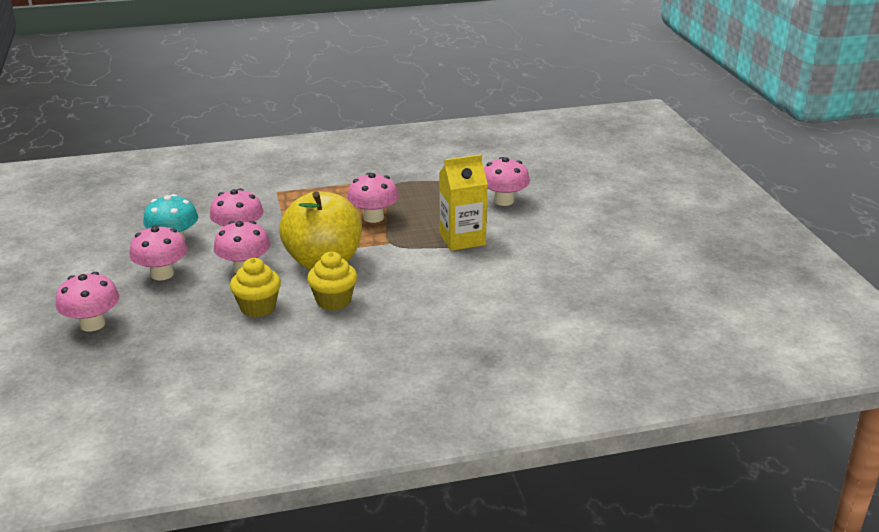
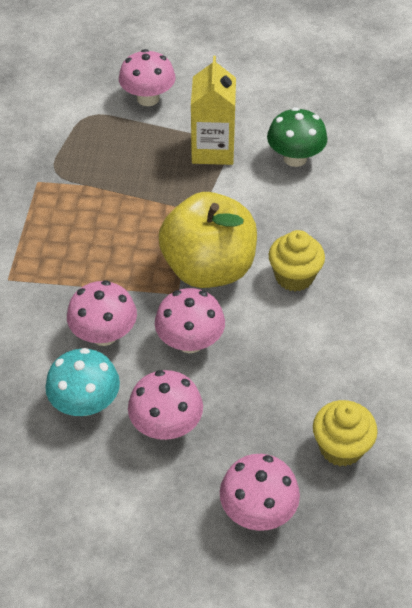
camera: 70 degrees left, 20 degrees up
yellow cupcake [230,258,281,317] -> yellow cupcake moved to [313,400,378,467]
pink mushroom [347,172,399,223] -> none
none -> green mushroom [267,107,327,167]

